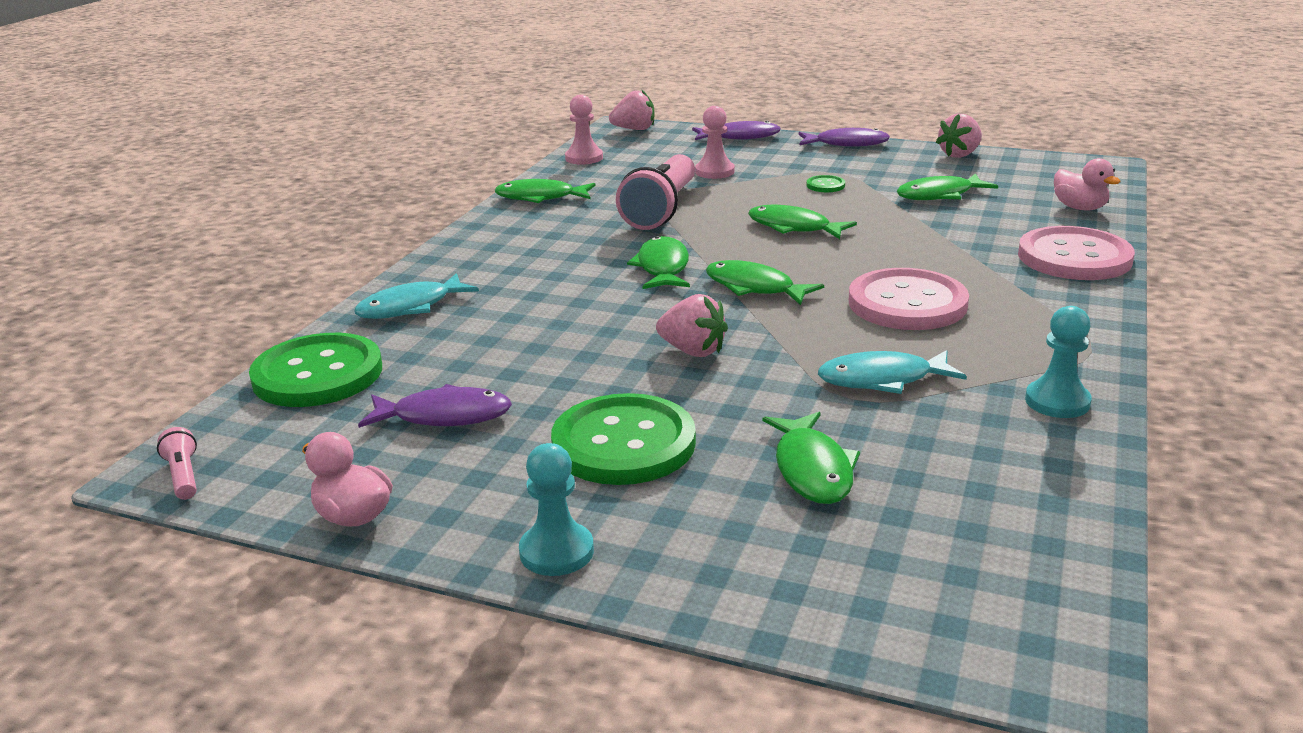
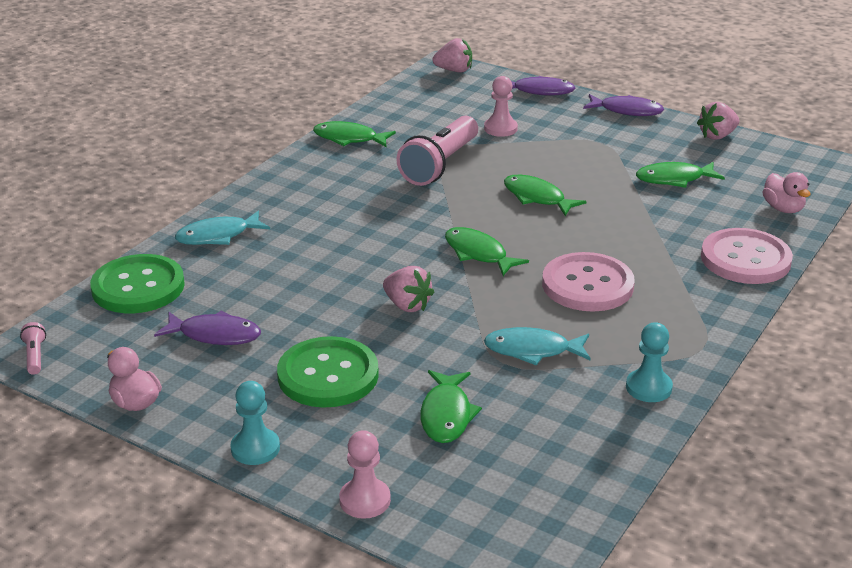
camera: 10 degrees right, 5 degrees up
pink pawn [565,95,603,164] -> pink pawn moved to [339,430,391,519]
green fish [627,236,690,289] -> none
green button [807,175,845,192] -> none

